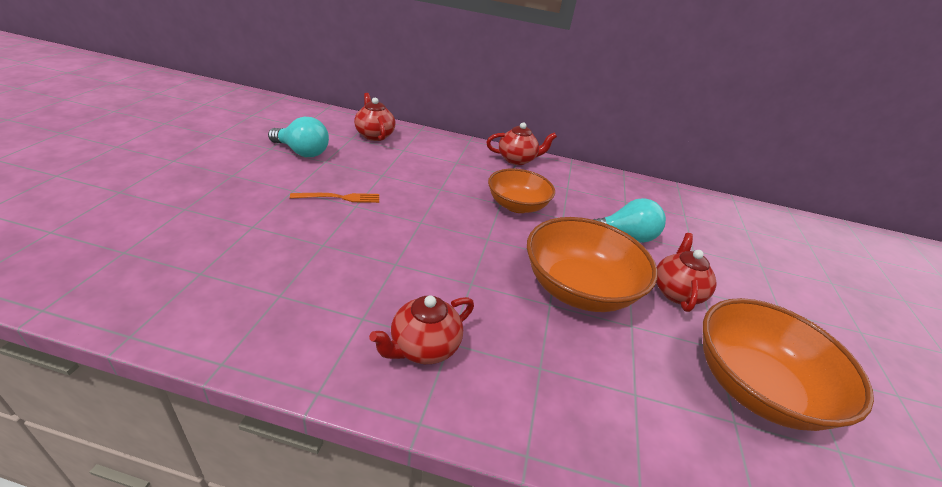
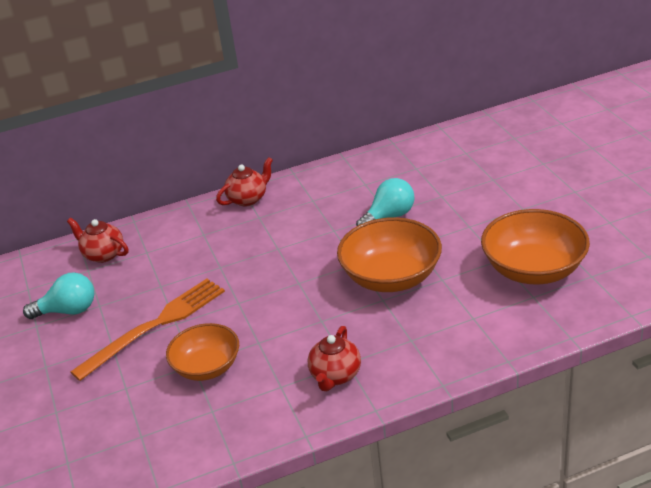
camera: 25 degrees left, 0 degrees up
orange fork [290,193,379,203] -> orange fork [70,279,225,381], size x2.08
orange bowl [488,168,555,213] -> orange bowl moved to [166,323,239,381]
red teapot [656,233,716,312] -> none

